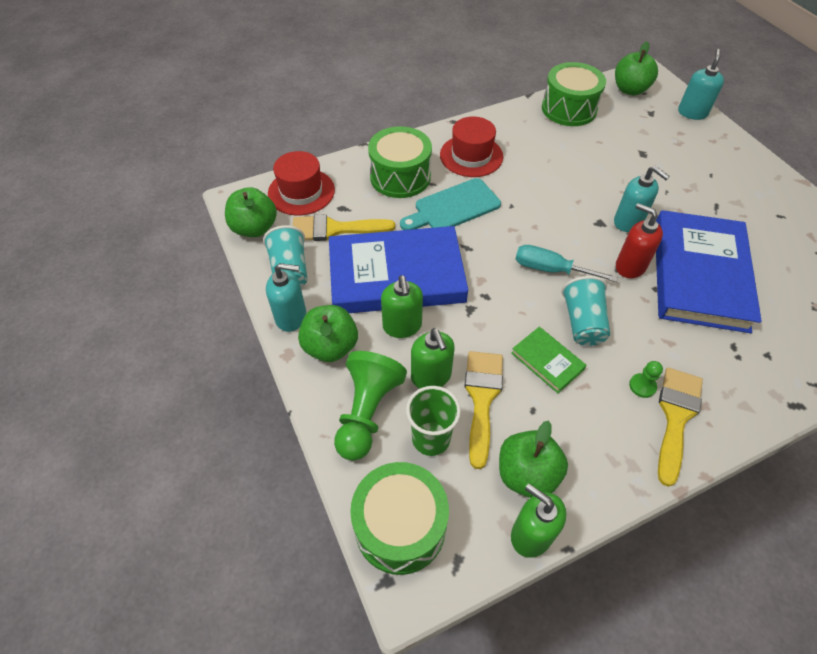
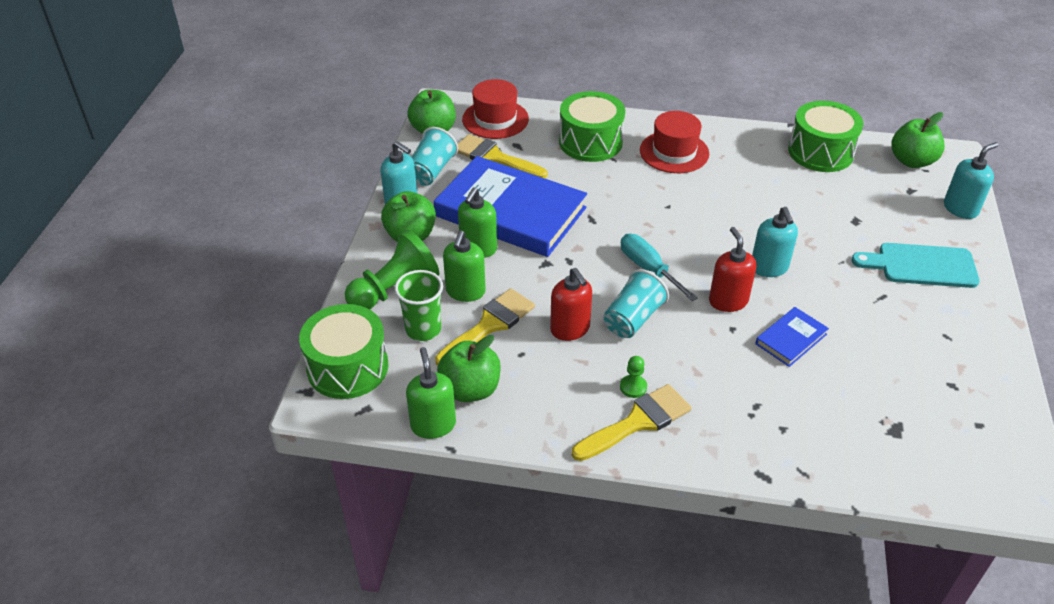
camera: 35 degrees right, 10 degrees down
turquoise cutting board [400,178,501,230] -> turquoise cutting board moved to [851,243,980,288]
green book [511,327,587,393] -> red soap dispenser [550,268,592,341]
blue book [656,210,762,333] -> blue book [755,307,829,367], size x0.43

